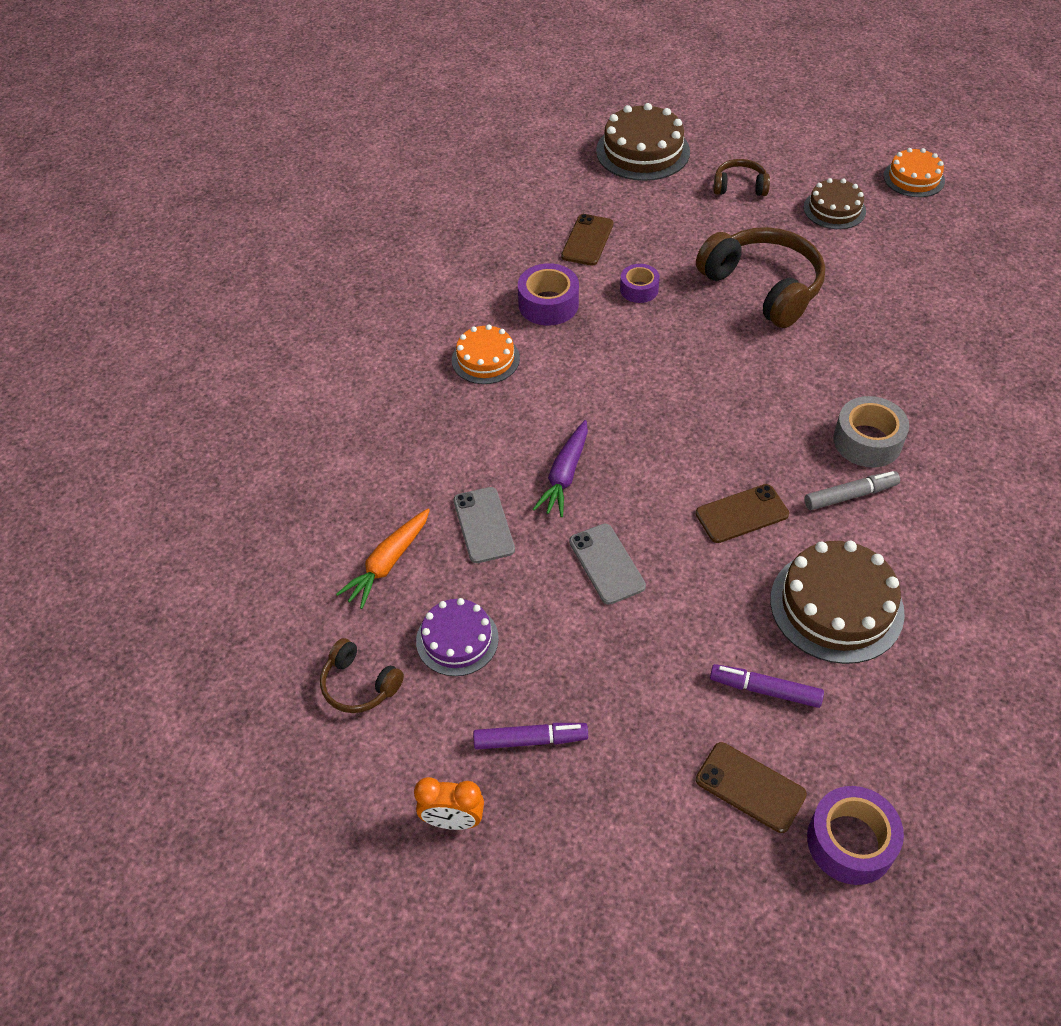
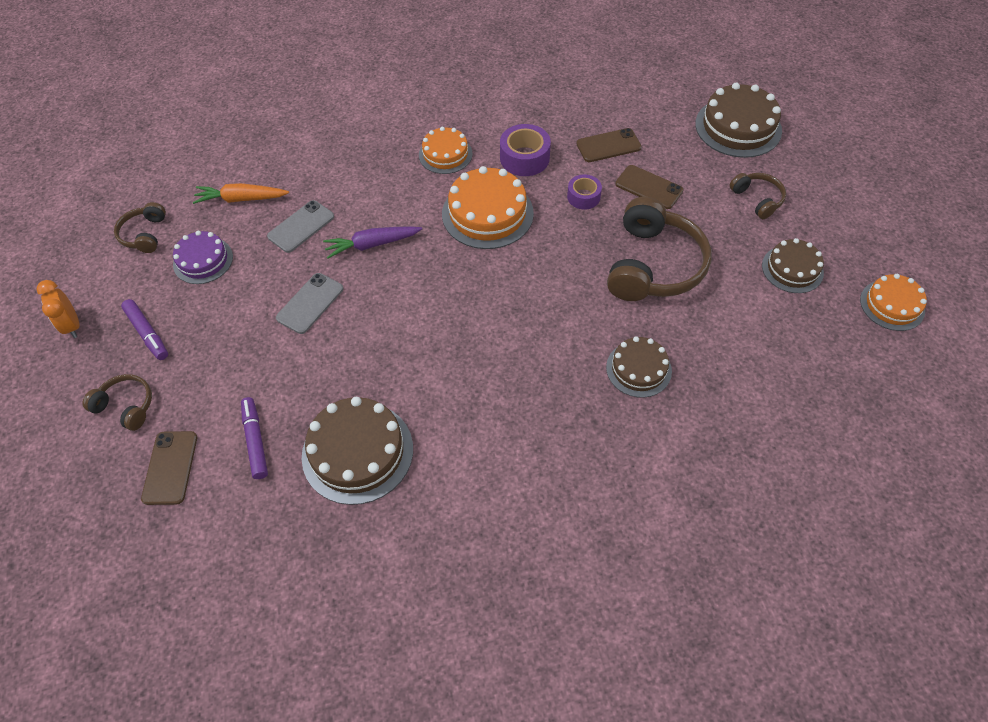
camera: 55 degrees right, 5 degrees up
brown phone [696,484,789,543] -> brown phone moved to [615,165,684,209]
grey marker [804,471,900,510] -> none
purple tape [807,786,904,885] -> none
grey tape [833,396,909,468] -> none
none -> brown headphones [82,374,152,431]
none -> orange cake [442,166,534,249]
none -> brown cake [606,336,672,398]

